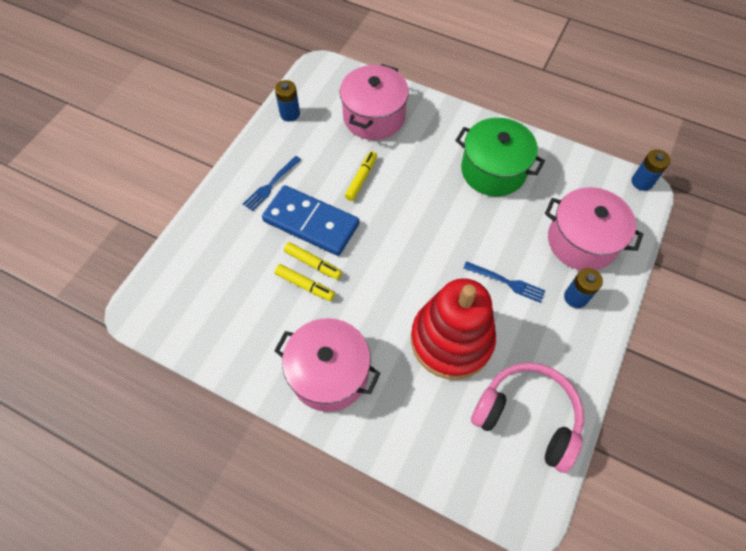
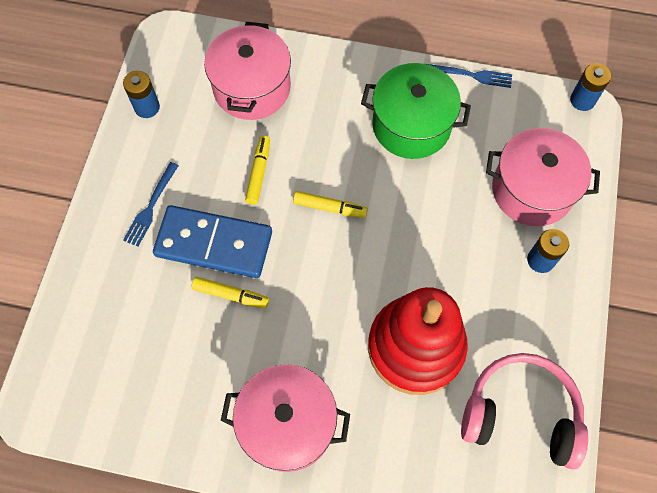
camera: 15 degrees left, 5 degrees up
yellow marker [275,264,335,301] -> yellow marker moved to [293,191,368,218]
blue fork [464,261,545,303] -> blue fork moved to [427,64,512,88]

